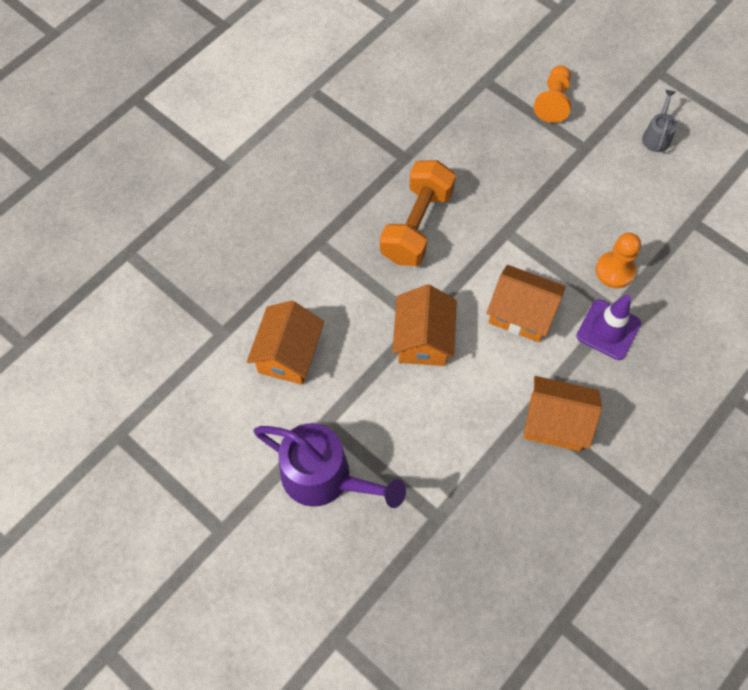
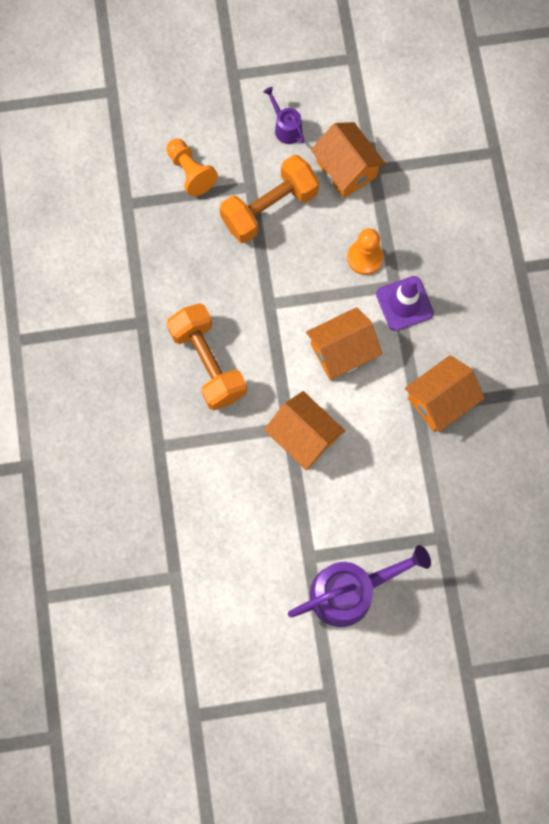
camera: 50 degrees left, 10 degrees up
orange house [247,301,324,385] -> orange house moved to [311,122,386,198]
grey watering can [642,90,677,152] -> purple watering can [263,87,305,144]
none -> orange dumbbell [219,155,319,243]

